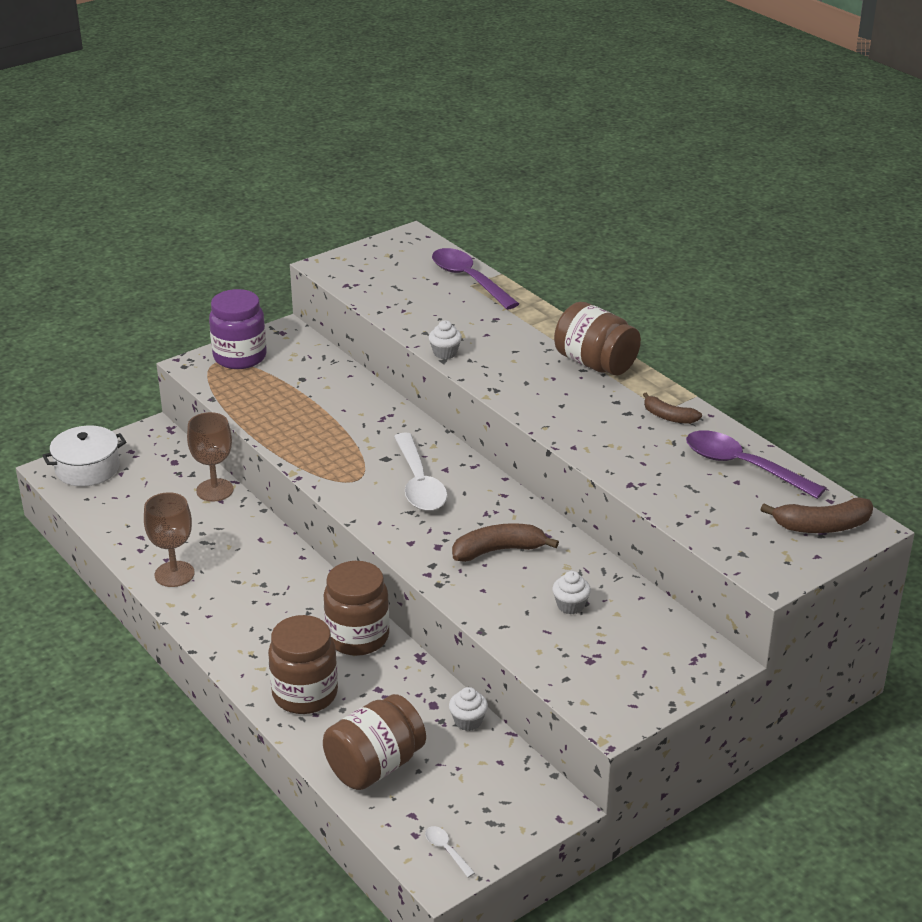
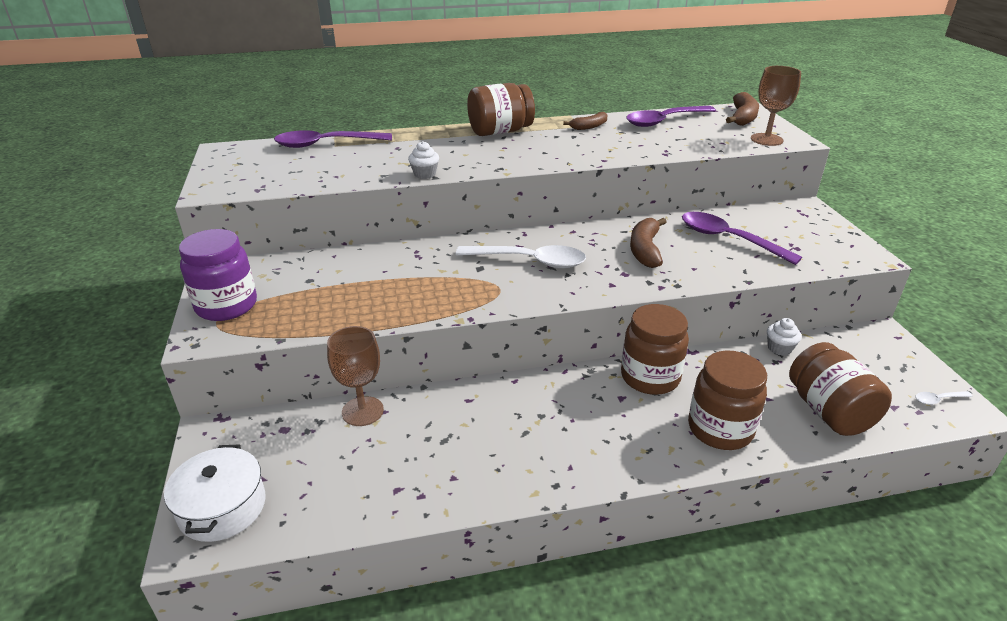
camera: 65 degrees left, 0 degrees up
brown goblet [144,492,195,587] -> brown goblet moved to [751,66,801,146]
white cupcake [552,571,591,614] -> purple spoon [682,212,802,265]

